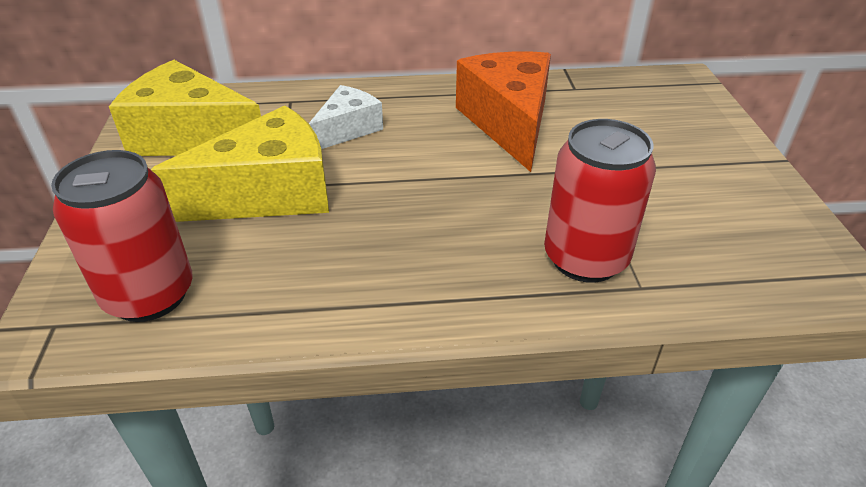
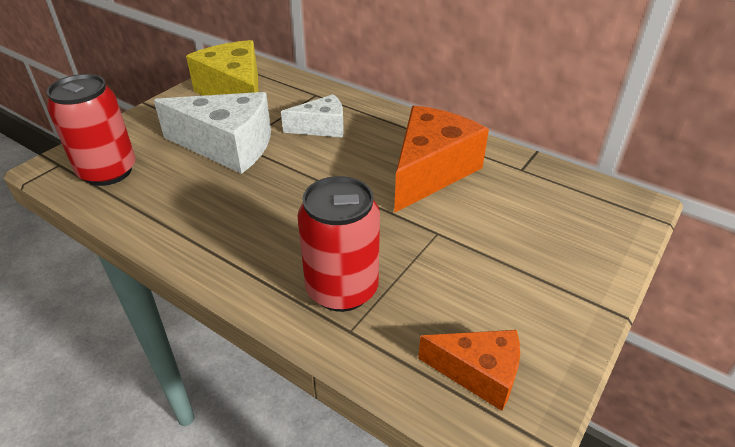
camera: 40 degrees right, 0 degrees up
yellow cheese [151,105,329,222] -> white cheese [154,92,271,174]
none -> orange cheese [418,330,520,411]

